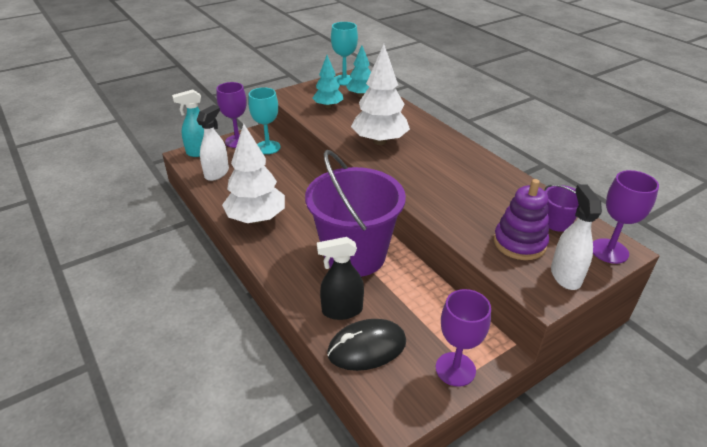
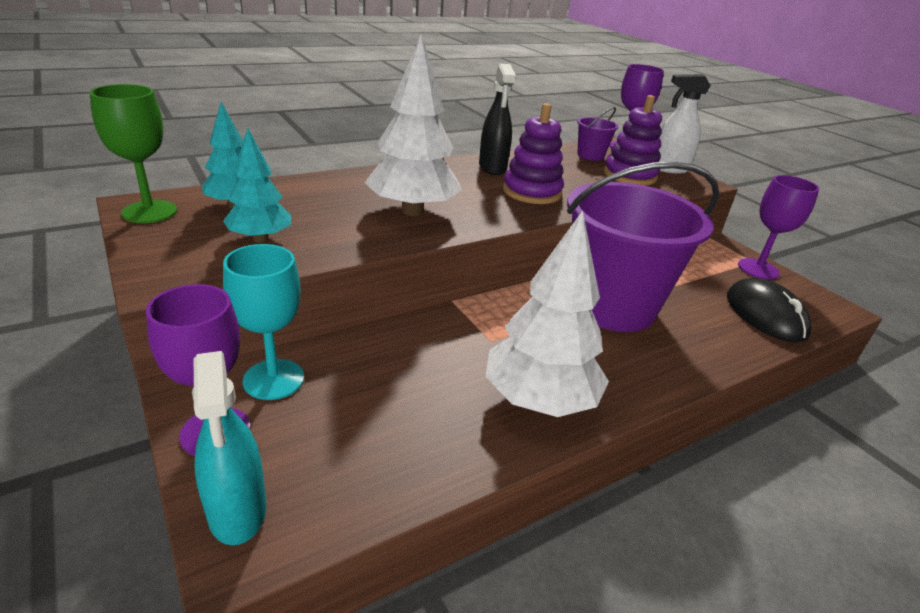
camera: 90 degrees left, 5 degrees down
white spray bottle [197,105,229,181] -> none
black spray bottle [317,237,364,320] -> black spray bottle moved to [479,64,516,175]
turquoise goblet [331,22,358,85] -> green goblet [89,84,177,223]
none -> purple stacking toy [503,103,564,204]

